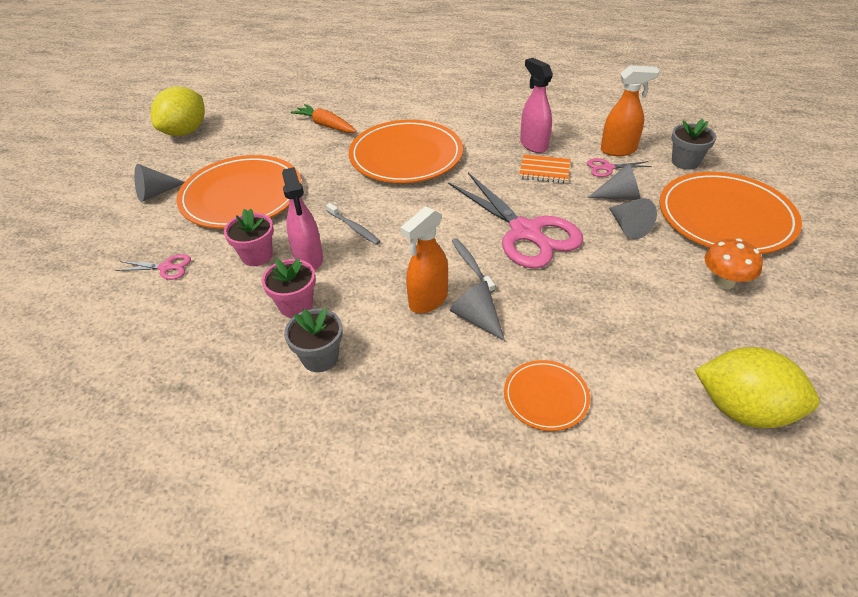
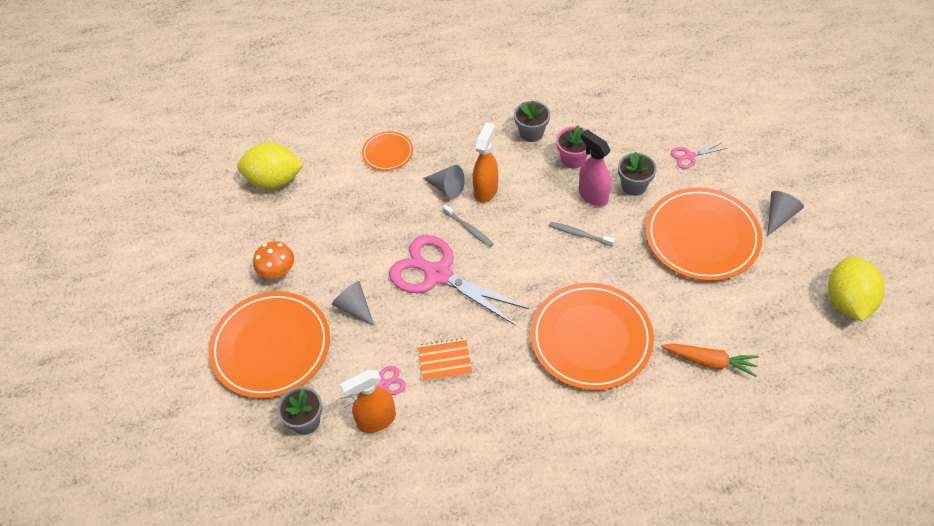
camera: 160 degrees right, 10 degrees up
pink flower pot [224,208,274,266] -> grey flower pot [618,152,657,196]
pink spray bottle [520,58,553,153] -> none
grey cone [588,163,640,200] -> none

